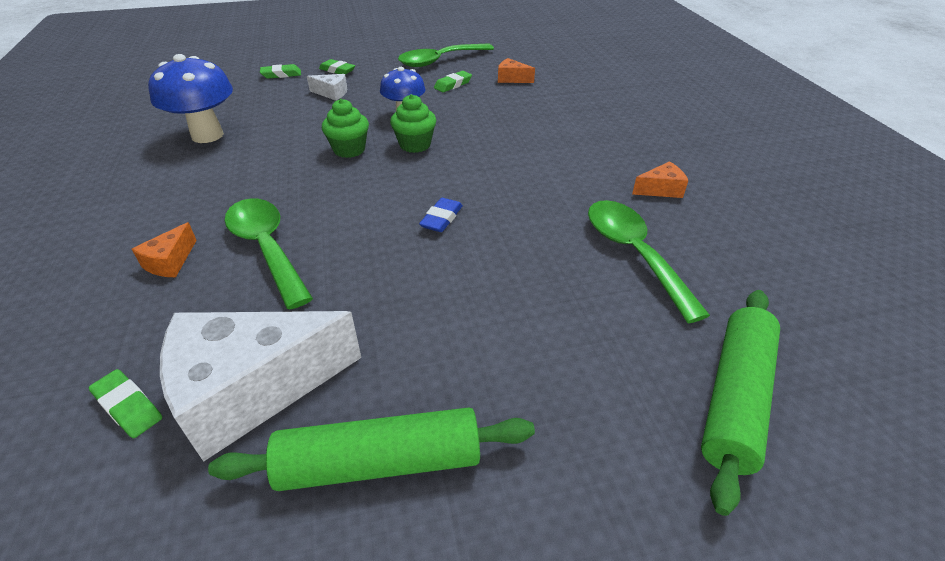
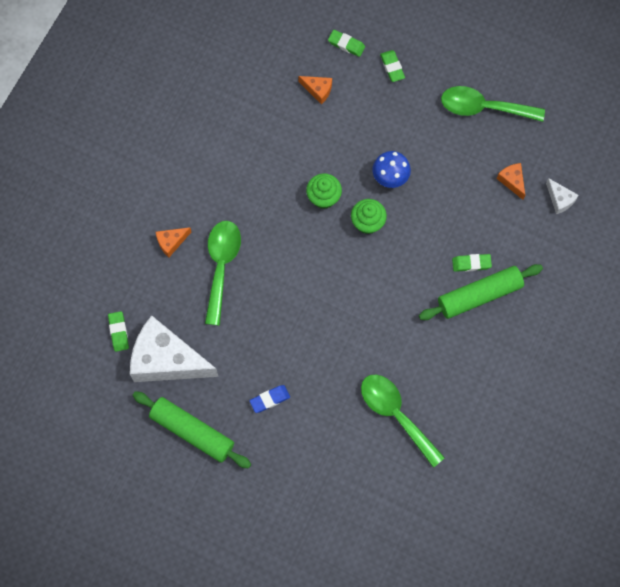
camera: 40 degrees right, 30 degrees up
blue mushroom [148,54,233,143] -> none
white cheese [307,74,347,101] -> white cheese moved to [546,178,579,214]
blue eraser [419,198,463,232] -> blue eraser moved to [249,385,290,413]
green eraser [434,71,472,92] -> green eraser moved to [452,254,492,272]
green spoon [588,200,710,323] -> green spoon turned 60 degrees counterclockwise [361,375,445,468]
orange cheese [632,161,688,198] -> orange cheese moved to [299,76,332,105]
green rolling pin [701,290,780,516] -> green rolling pin moved to [419,264,543,320]

